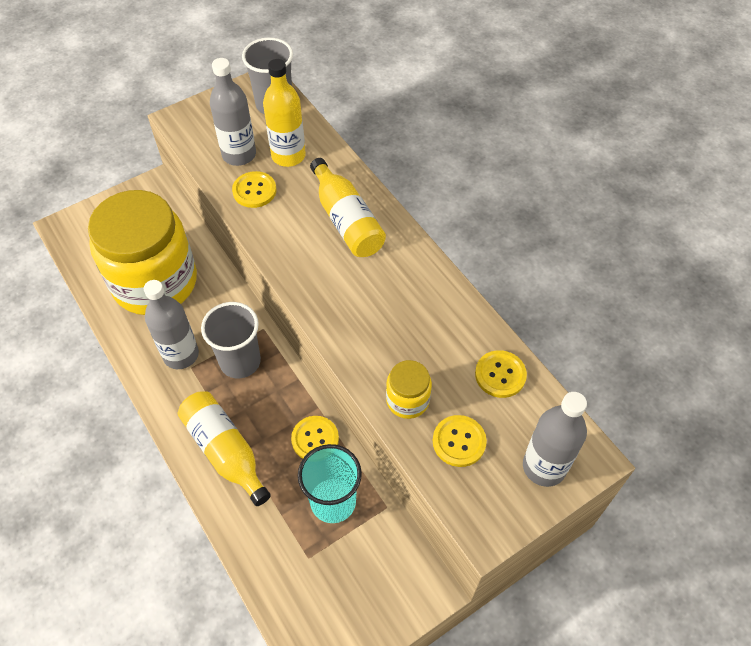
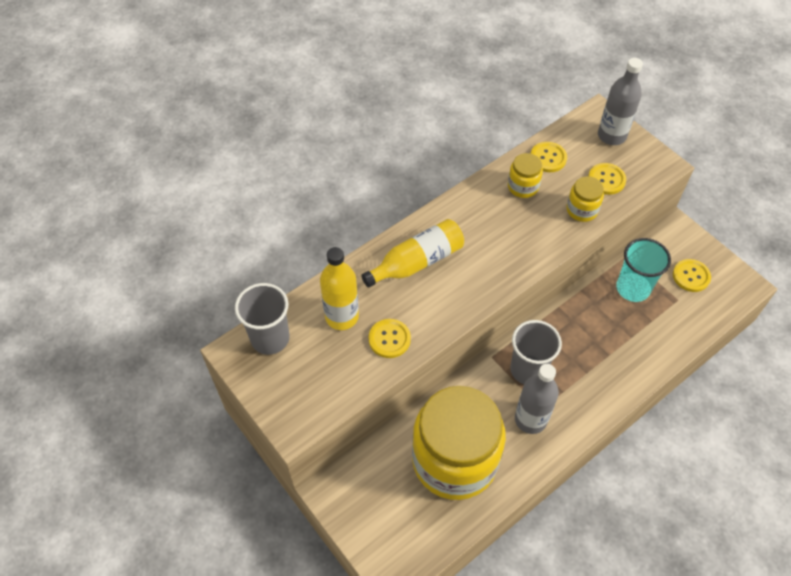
camera: 95 degrees left, 0 degrees up
yellow bottle [178,391,271,506] -> none
grey bottle [210,58,256,166] -> none
yellow button [291,416,339,459] -> yellow button moved to [673,259,711,292]
none -> yellow jar [508,153,543,198]

